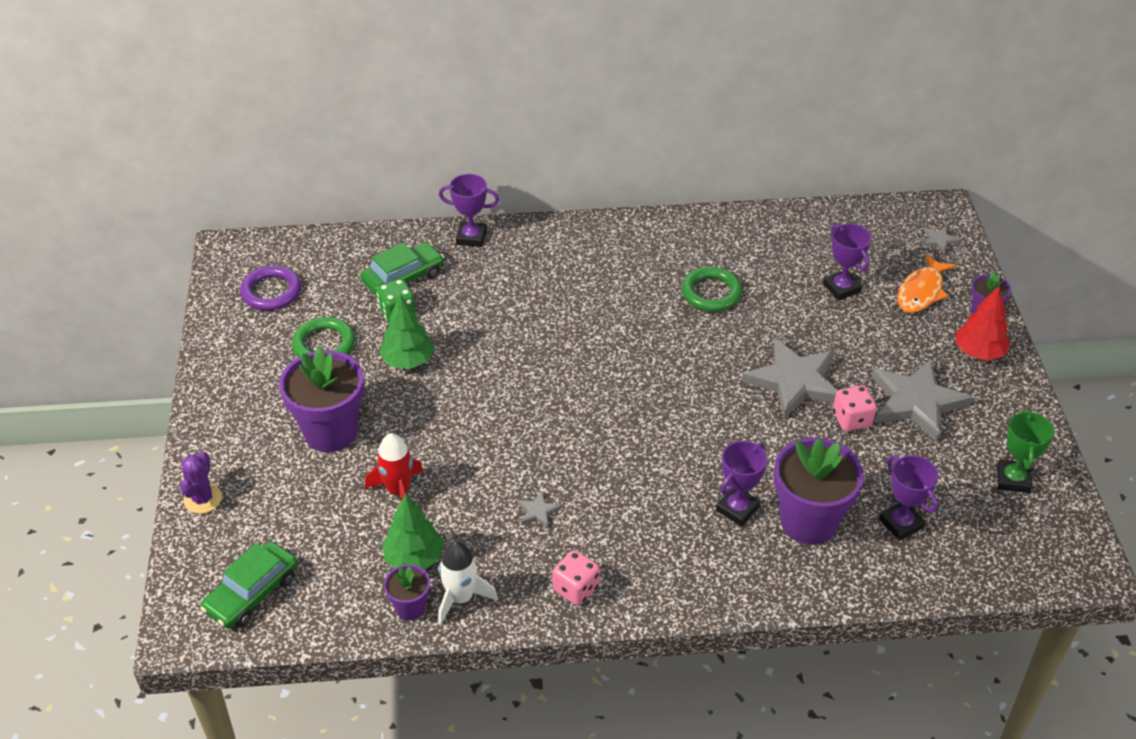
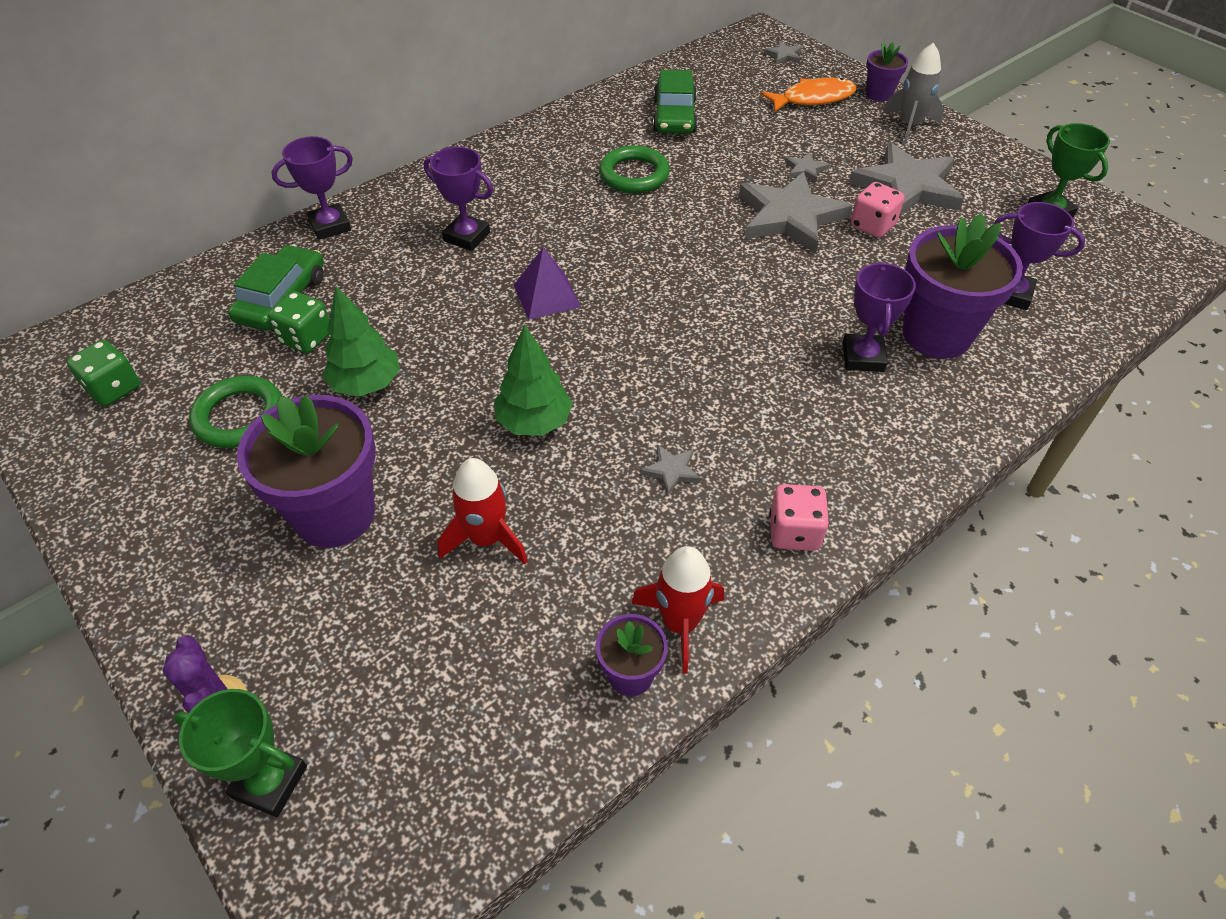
camera: 35 degrees left, 5 degrees up
green car [200,541,298,629] -> green car moved to [653,70,698,134]
purple ring [240,265,301,310] -> green dice [67,340,140,406]
green tree [382,494,444,570] -> green tree moved to [495,325,573,436]
white rocket [438,541,498,625] -> red rocket [631,546,724,674]
purple trophy [823,224,872,301] -> purple trophy moved to [424,147,493,251]
orange fish [897,253,956,313] -> orange fish turned 105 degrees counterclockwise [760,78,857,112]
red tree [956,286,1011,361] -> grey rocket [883,43,944,144]
none -> green trophy [174,689,307,817]
none -> purple pyramid [514,247,581,320]
none -> grey star [785,152,830,183]

